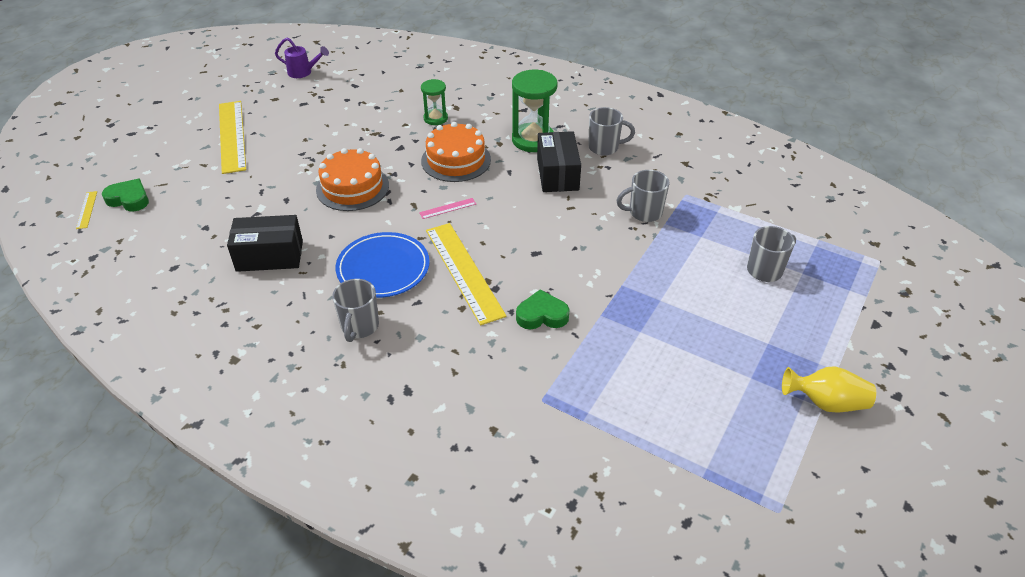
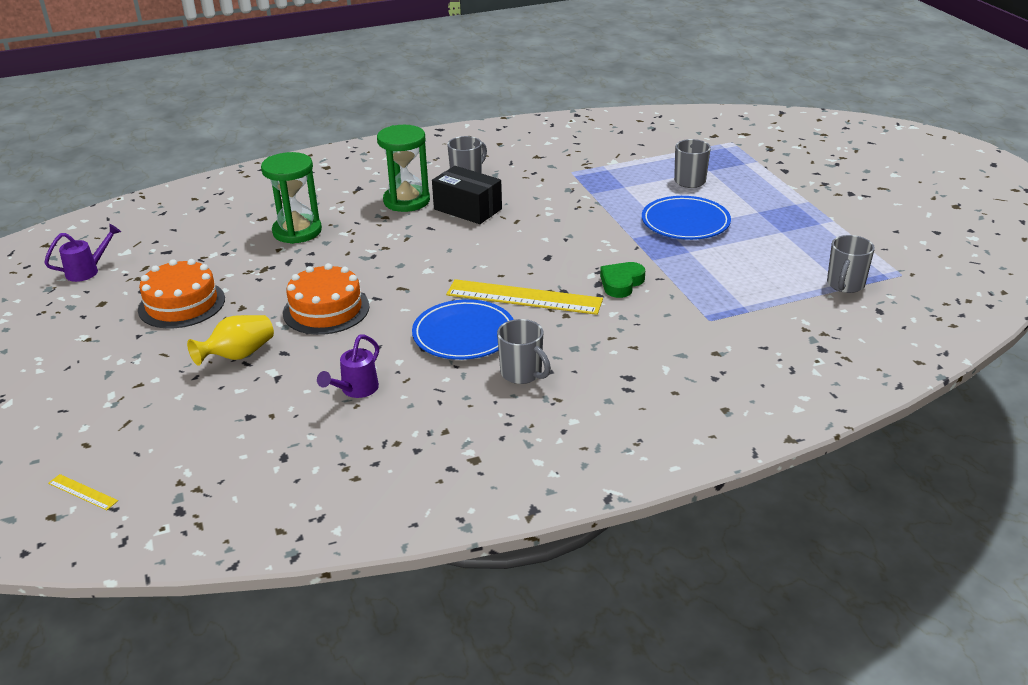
camera: 50 degrees left, 10 degrees down
green heart [102,179,149,212] -> none
yellow ruler [219,101,246,174] -> none
black box [227,215,303,272] -> purple watering can [317,335,379,398]
pink ruler [419,198,476,219] -> none
green hourglass [421,79,448,125] -> green hourglass [261,152,322,244], size x1.72
orange cake [421,122,491,182] -> orange cake moved to [138,259,225,329]
grey mug [616,170,669,222] -> grey mug moved to [827,235,875,293]
yellow vase [782,366,876,413] -> yellow vase moved to [187,315,274,366]
none -> blue plate [642,196,731,240]

